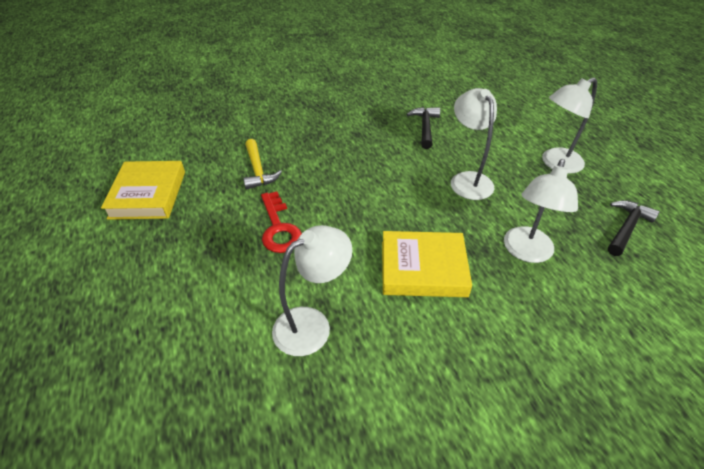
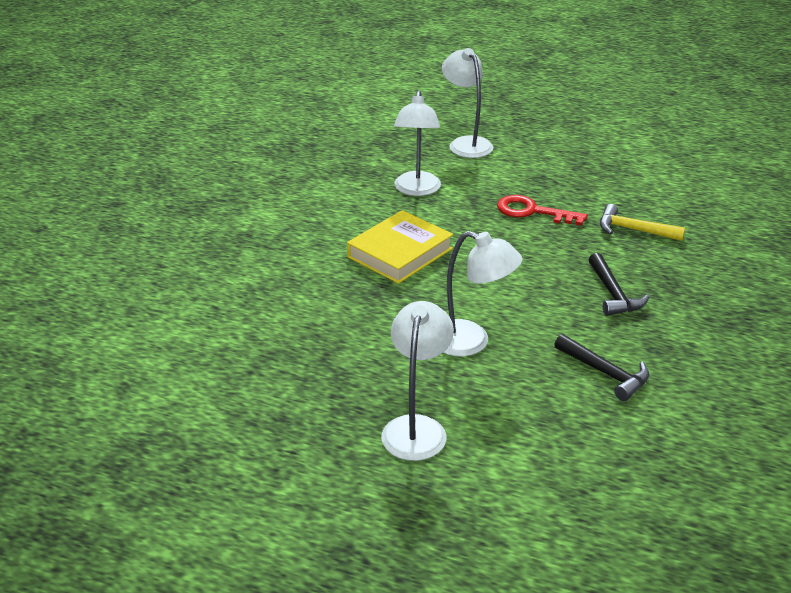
camera: 130 degrees right, 10 degrees down
yellow book [101,161,185,220] -> none
white lamp [504,159,578,263] -> white lamp moved to [442,48,494,158]
black hammer [608,200,660,256] -> black hammer moved to [588,253,649,316]

